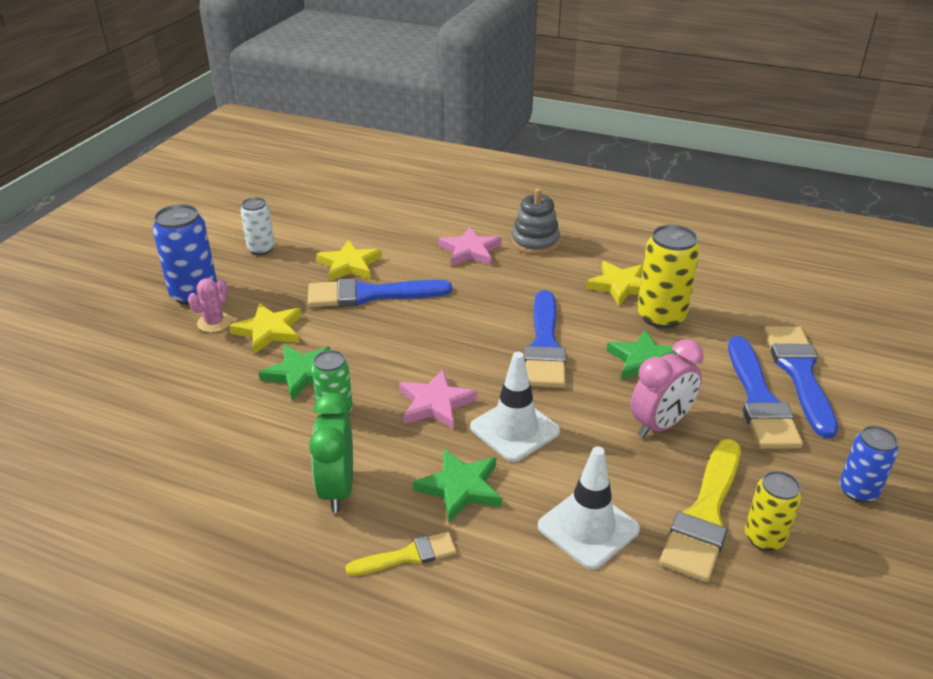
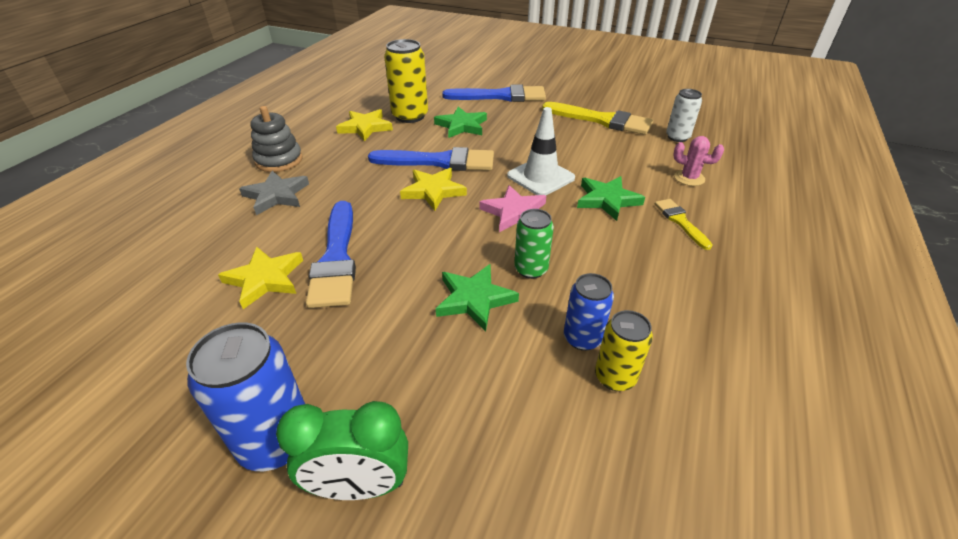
camera: 90 degrees left, 5 degrees up
pink cactus [188,278,232,333] -> pink cactus moved to [673,136,724,186]
yellow star [229,303,301,354] -> yellow star moved to [400,168,467,211]
white can [240,197,275,255] -> white can moved to [666,89,702,142]
green clock [309,393,353,513] -> green clock moved to [276,401,408,500]
pink star [438,227,502,266] -> grey star [239,171,309,215]
white traffic cone [538,447,640,570] -> none
pink clock [630,339,704,438] -> none
yellow can [745,471,802,551] -> yellow can moved to [595,310,653,391]
blue brush [764,326,838,438] -> none
blue can [840,426,898,503] -> blue can moved to [564,273,614,351]

